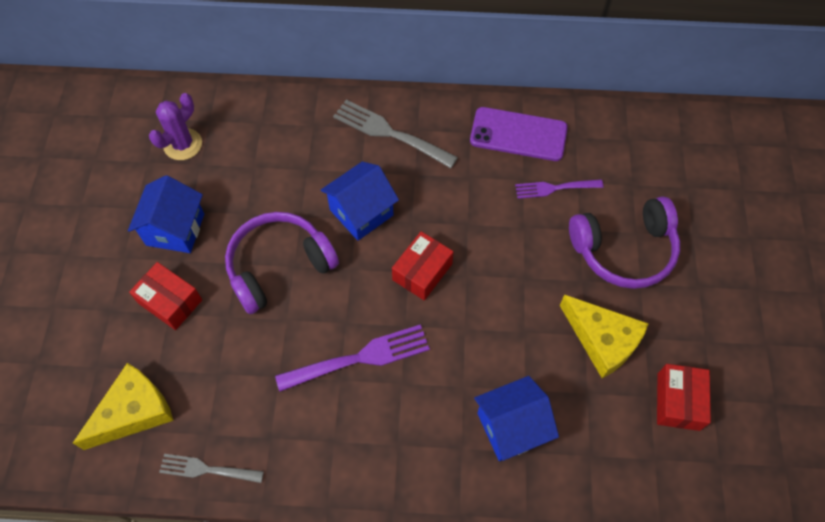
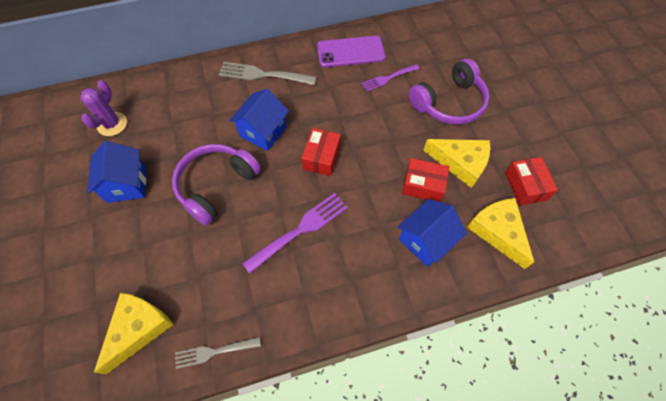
camera: 20 degrees left, 0 degrees up
red box [129,262,202,330] -> red box moved to [402,158,449,202]
none -> yellow cheese [467,198,534,269]

